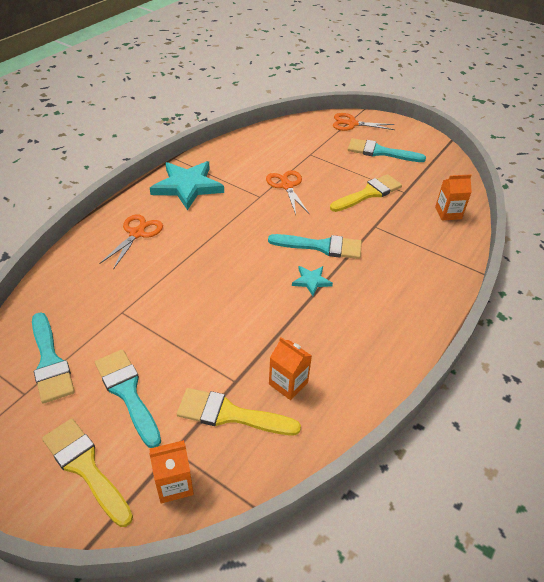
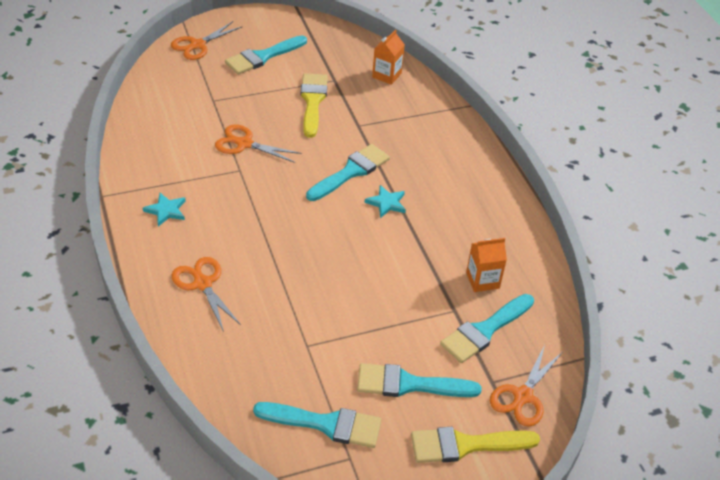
camera: 55 degrees left, 0 degrees up
orange carton [149,440,194,503] -> orange scissors [490,345,563,427]
turquoise star [150,161,224,211] -> turquoise star [143,193,186,227], size x0.48
yellow brush [177,388,301,435] -> turquoise brush [440,294,534,363]

